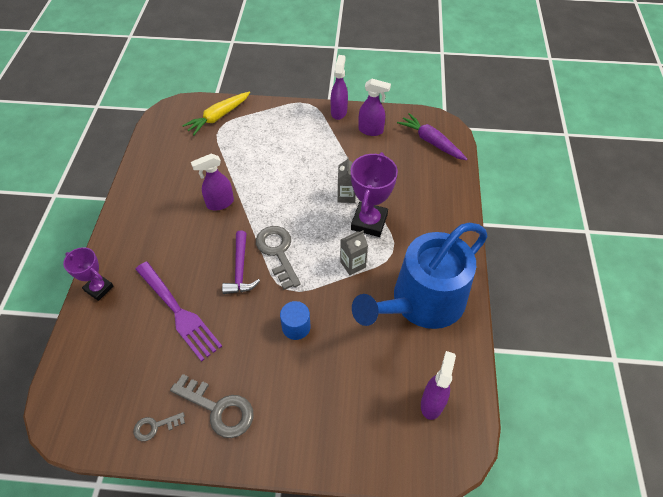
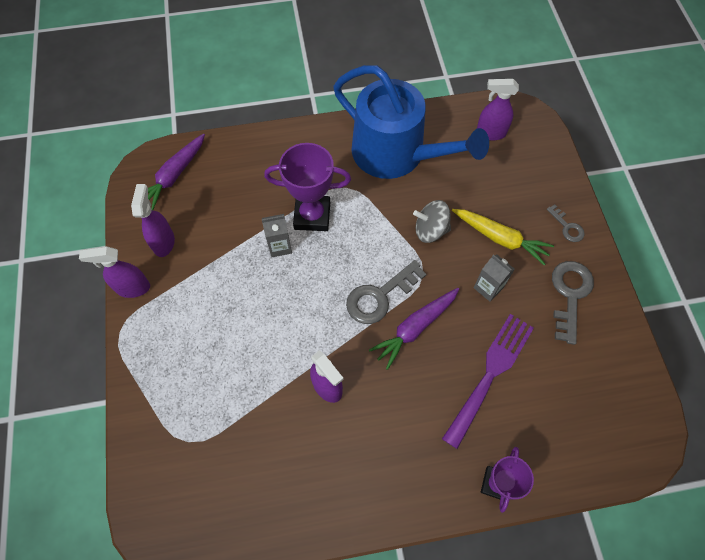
camera: 105 degrees left, 10 degrees up
grey key [134,412,185,441] -> grey key moved to [547,204,585,242]
yellow carrot [182,91,250,135] -> yellow carrot moved to [452,209,554,265]
purple hammer [222,231,260,294] -> purple carrot [369,288,459,370]
blue cylinder [280,301,311,340] -> none
grey carton [340,231,368,275] -> grey carton moved to [473,254,515,302]
none -> grey spinning top [413,200,451,243]

